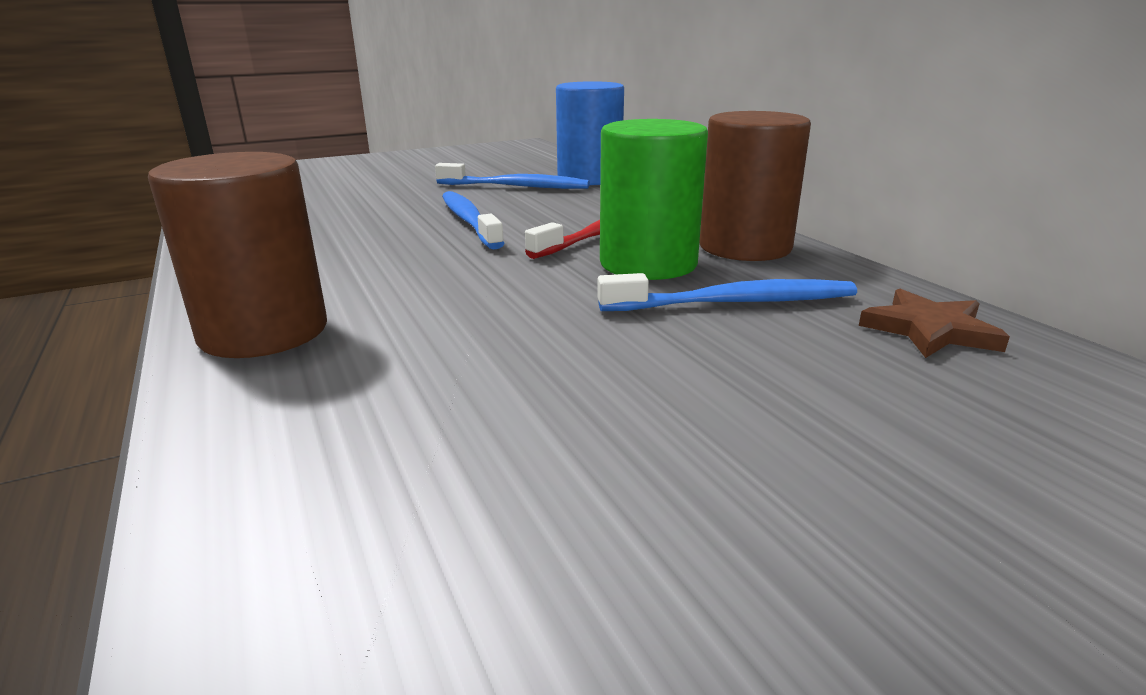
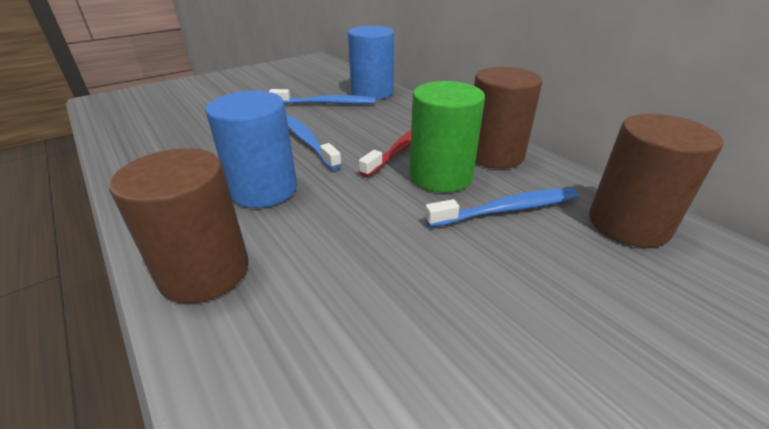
camera: 10 degrees left, 10 degrees up
brown star [859,289,1010,358] -> brown cylinder [589,114,723,248]
none -> blue cylinder [206,91,297,208]

